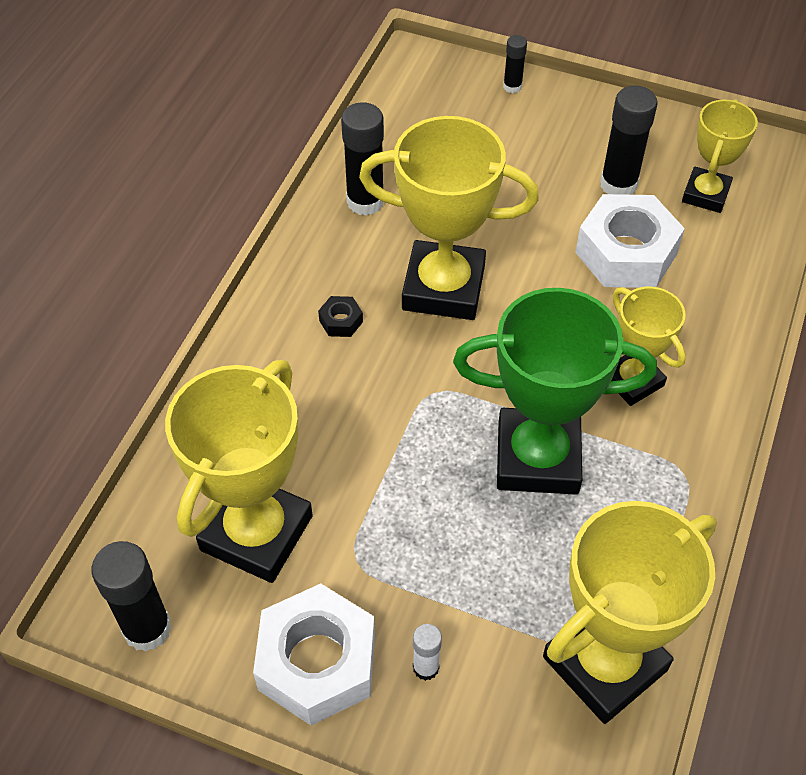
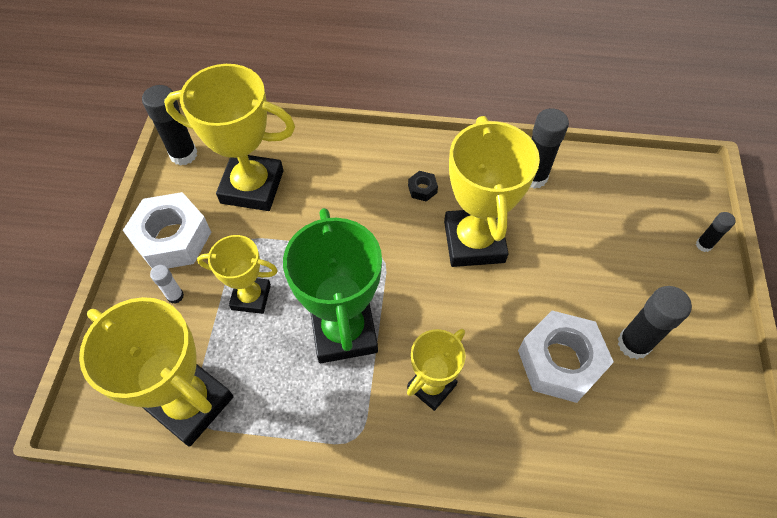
camera: 75 degrees right, 5 degrees up
yellow trophy [682,99,758,213] -> yellow trophy moved to [197,235,278,314]

